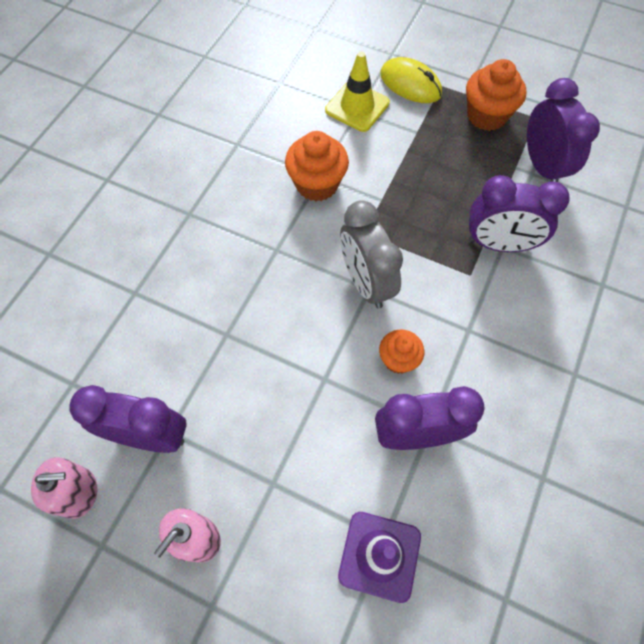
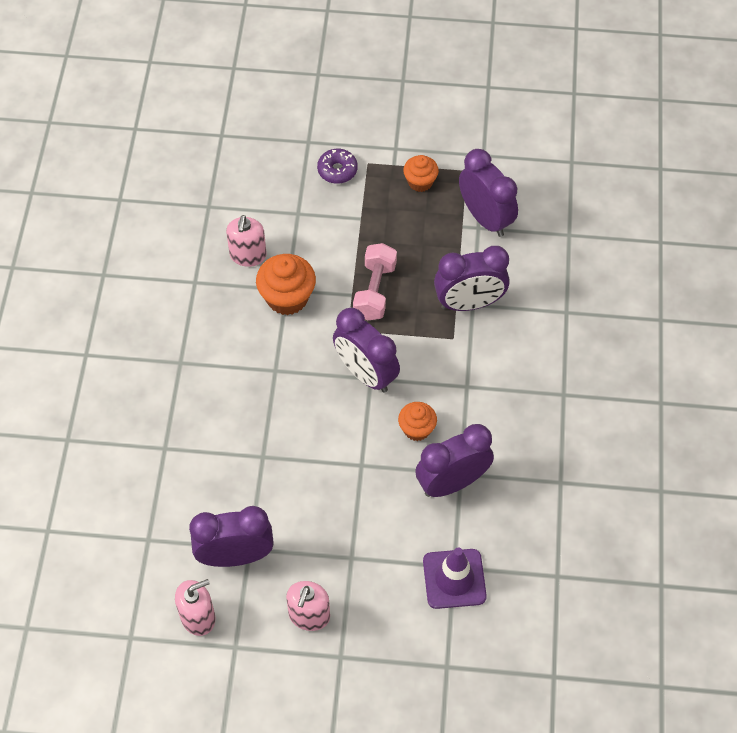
camera: 20 degrees left, 5 degrees down
yellow traffic cone [325,51,390,132] -> none
grey clock [340,200,403,308] -> purple clock [333,308,400,393]
yellow mouse [380,57,442,103] -> purple donut [317,149,358,184]
orange cupcake [466,59,526,131] -> orange cupcake [403,155,439,192], size x0.62
none -> pink soap dispenser [226,215,267,267]
none -> pink dumbbell [353,243,397,321]

